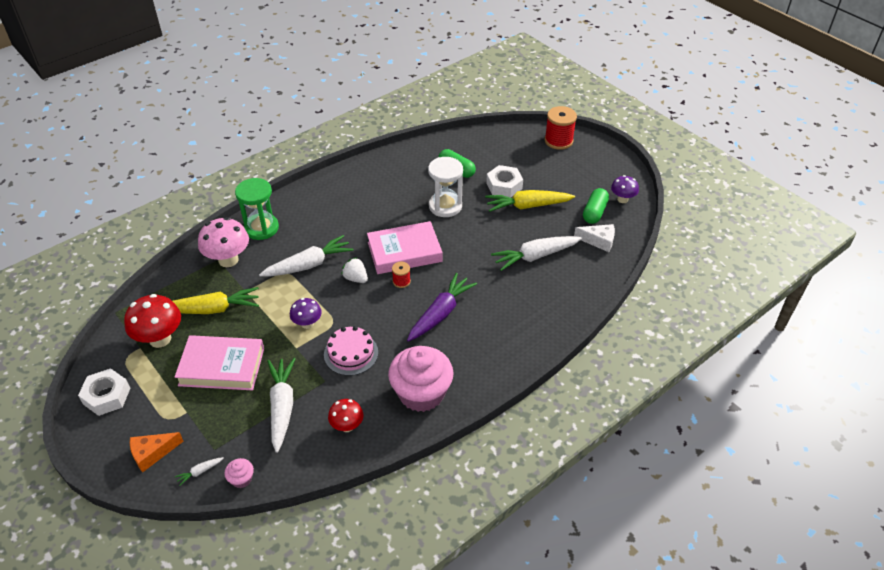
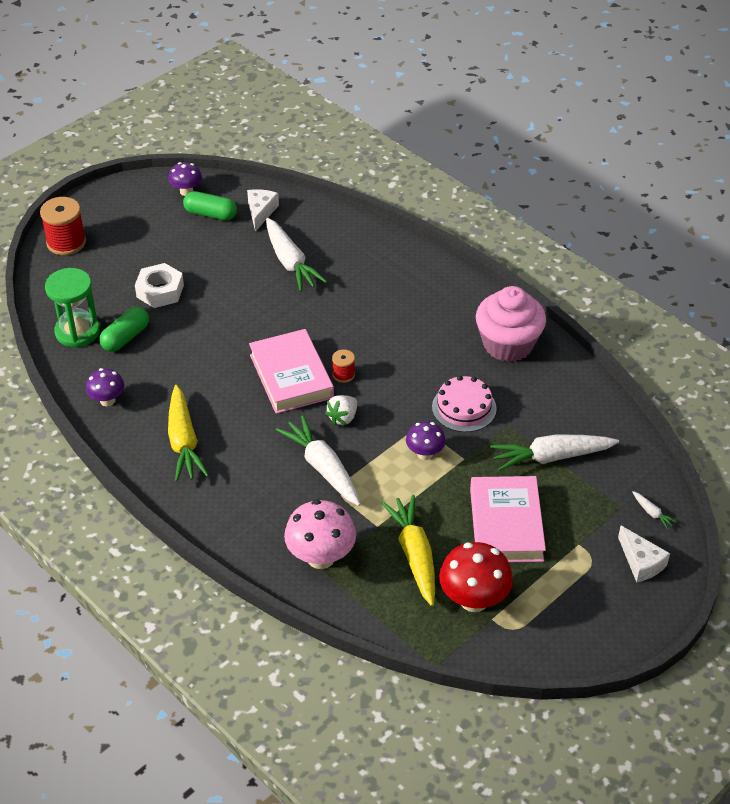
camera: 95 degrees left, 0 degrees up
white nut [78,368,130,416] -> none
orange cheese [130,432,184,473] -> white cheese [618,526,670,582]
pink cupcake [224,458,254,488] -> none
green hourglass [235,178,279,240] -> green hourglass moved to [45,268,100,348]
red mushroom [328,399,363,432] -> none
purple carrot [407,273,477,342] -> none
white hourglass [428,157,463,217] -> none
yellow carrot [485,190,575,212] -> yellow carrot moved to [168,385,209,482]
none -> purple mushroom [86,368,125,406]

